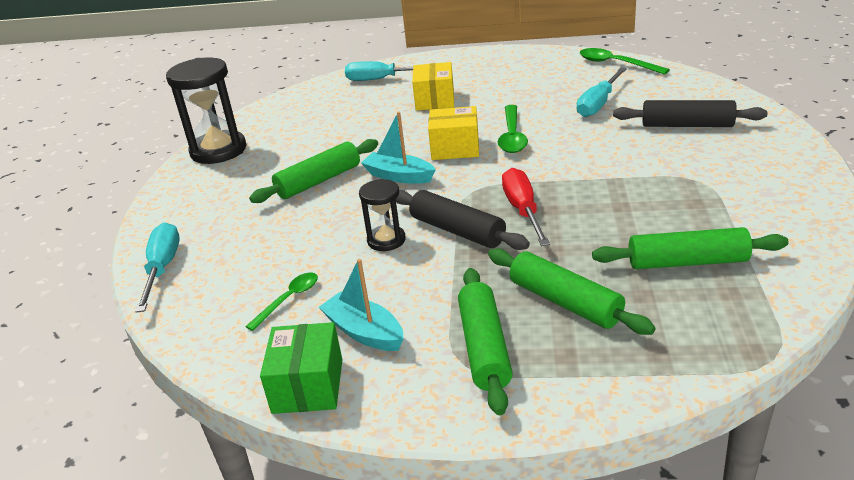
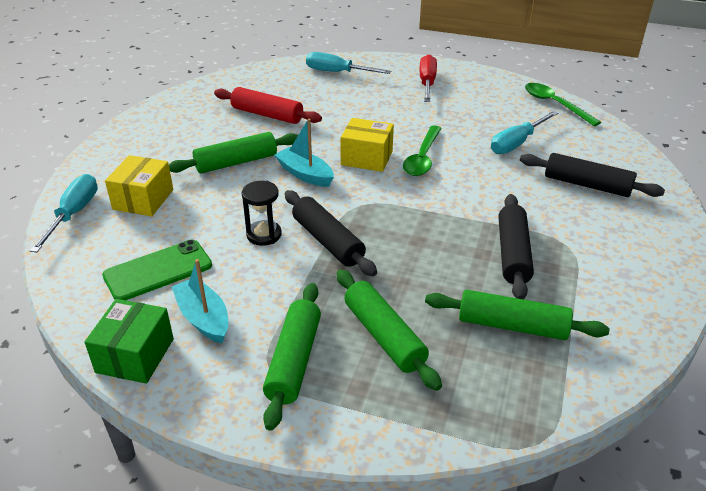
camera: 10 degrees right, 5 degrees up
black hourglass [166,58,246,164] -> none
green spoon [245,272,318,331] -> green phone [102,240,212,300]
yellow box [412,62,454,111] -> yellow box moved to [105,155,173,216]
red screwdriver [502,168,550,246] -> red screwdriver moved to [420,55,437,102]
none -> red rolling pin [214,87,322,124]
none -> black rolling pin [499,194,534,299]

